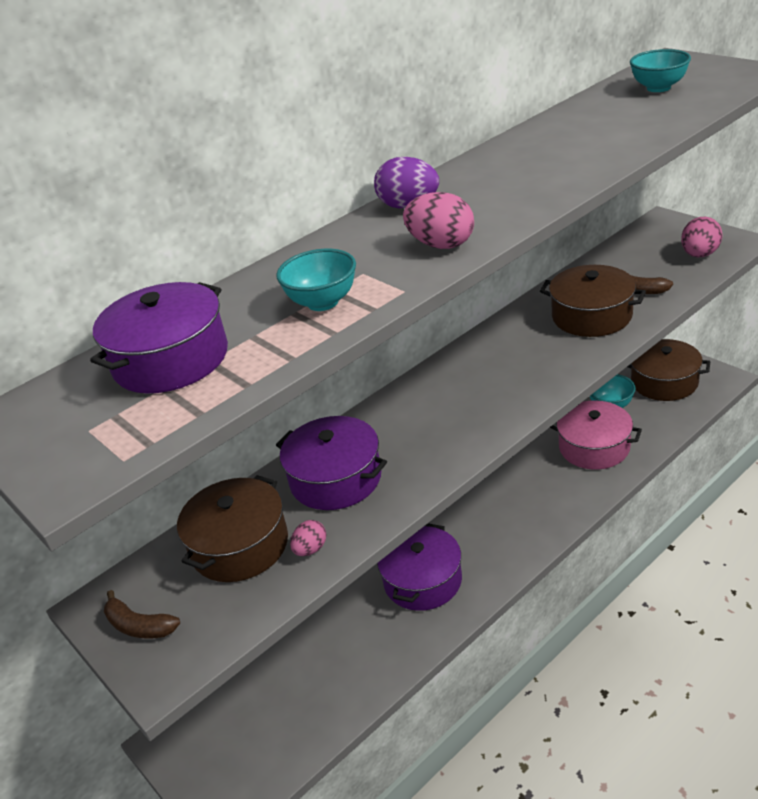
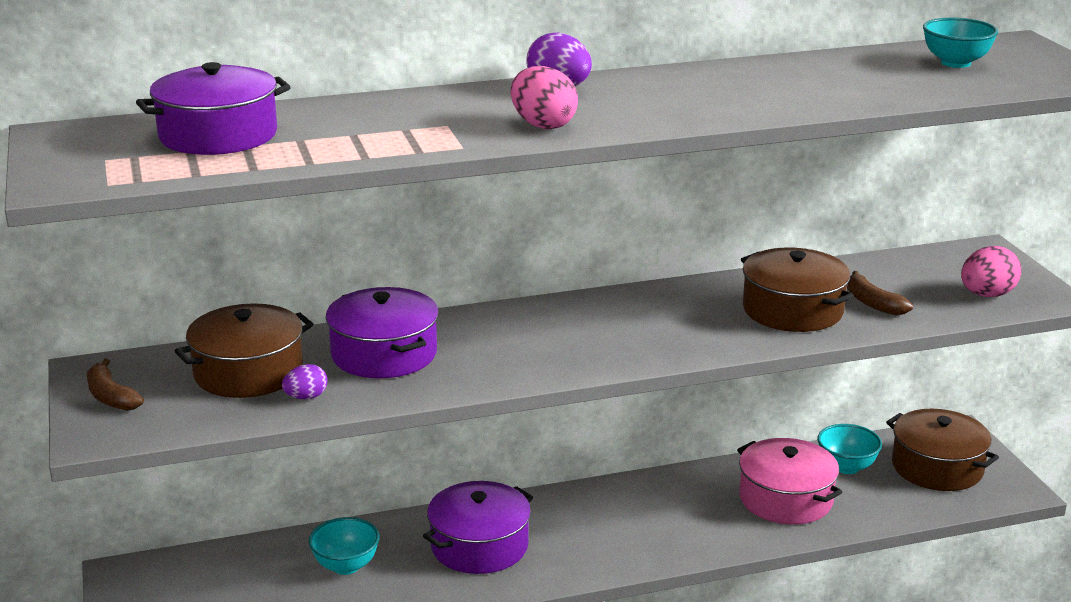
camera: 20 degrees right, 10 degrees down
turquoise bowl [276,249,356,311] -> turquoise bowl moved to [309,517,380,575]
pink egg [290,520,326,556] -> purple egg [282,364,327,399]

